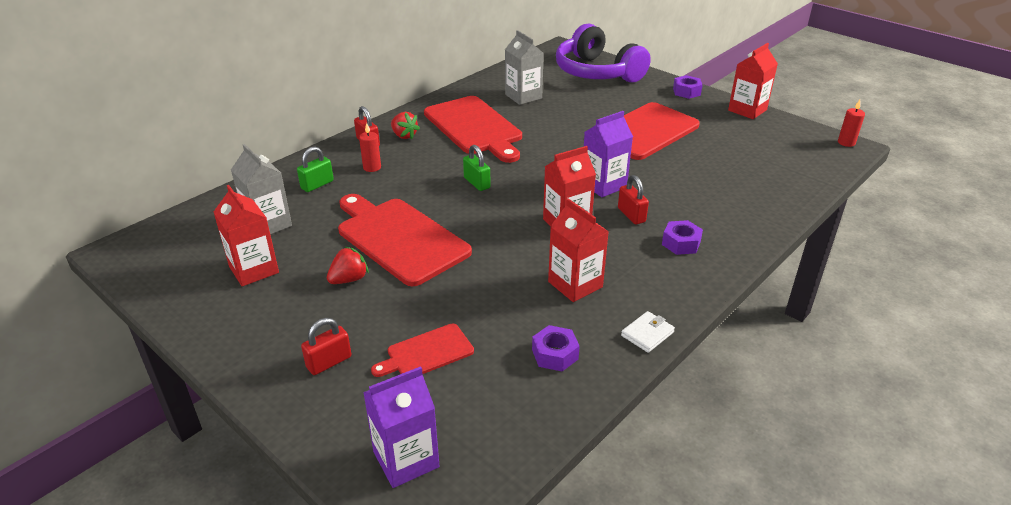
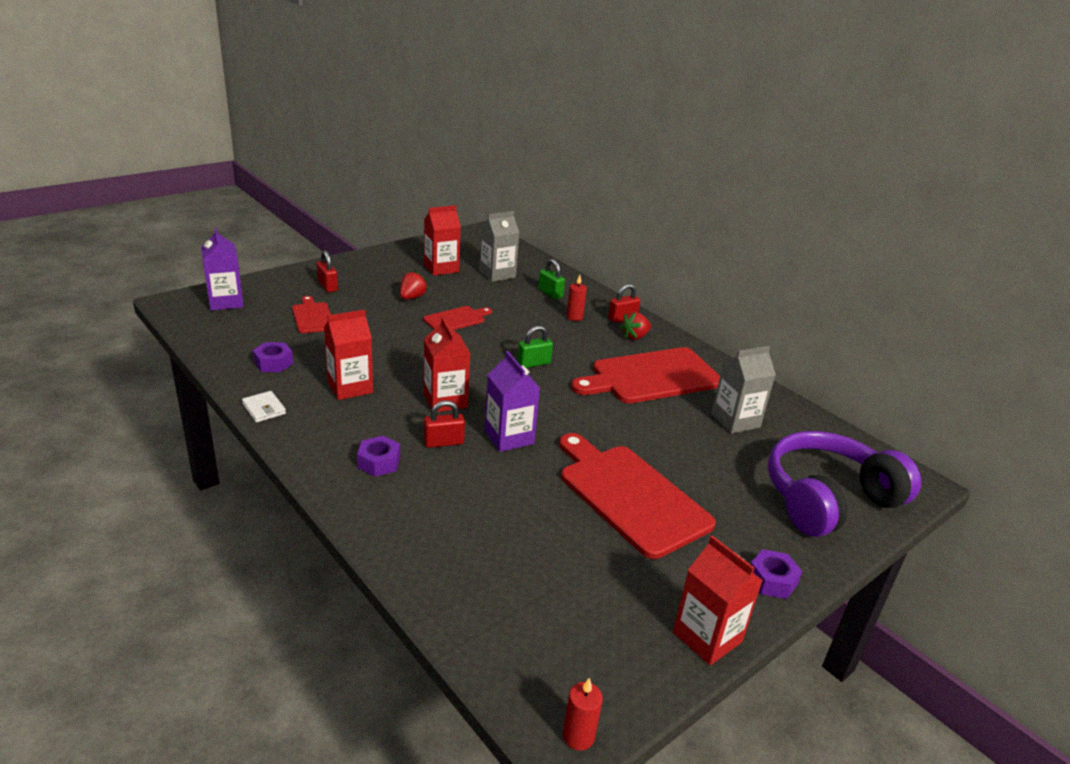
camera: 95 degrees right, 5 degrees down
red strawberry [327,247,369,284] -> red strawberry turned 120 degrees counterclockwise [400,271,428,299]
red cutting board [338,194,472,286] -> red cutting board [423,306,492,330], size x0.51

